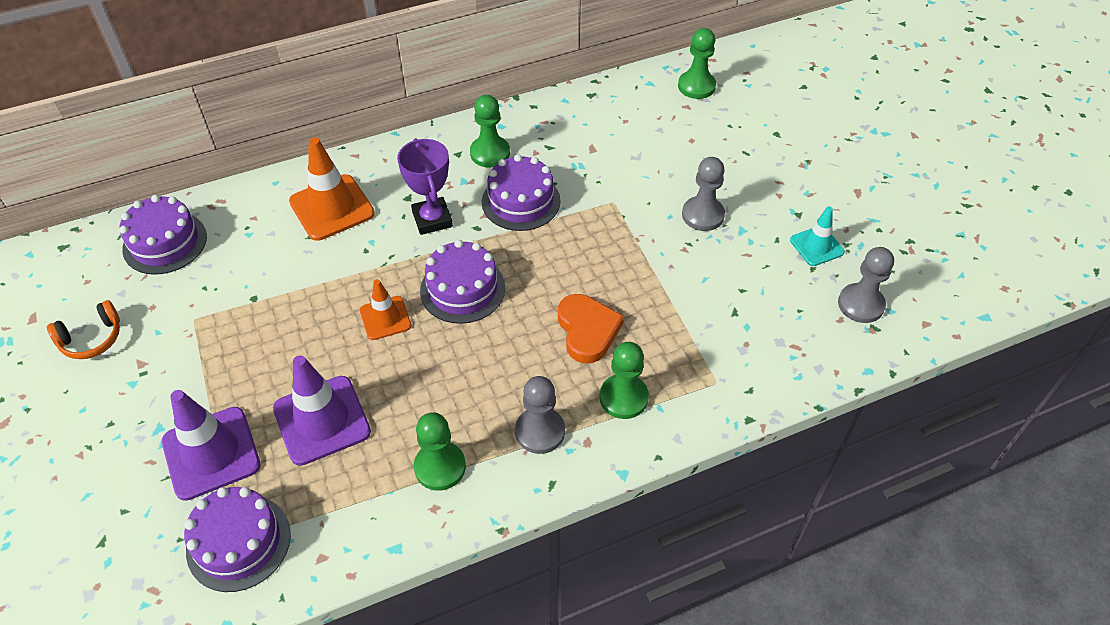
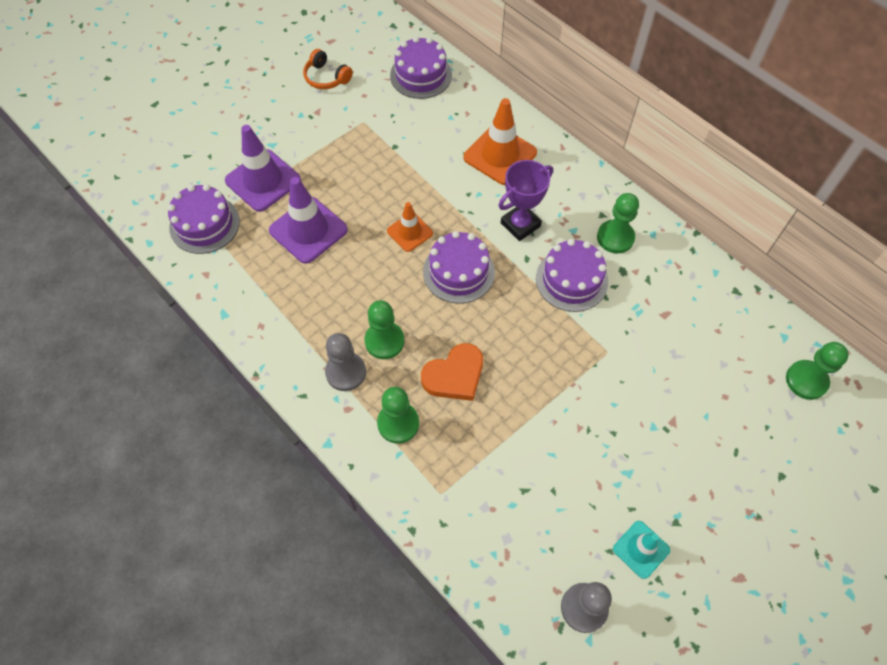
camera: 70 degrees right, 10 degrees up
green pawn [414,412,466,491] -> green pawn moved to [364,300,405,359]
grey pawn [682,157,725,231] -> none

